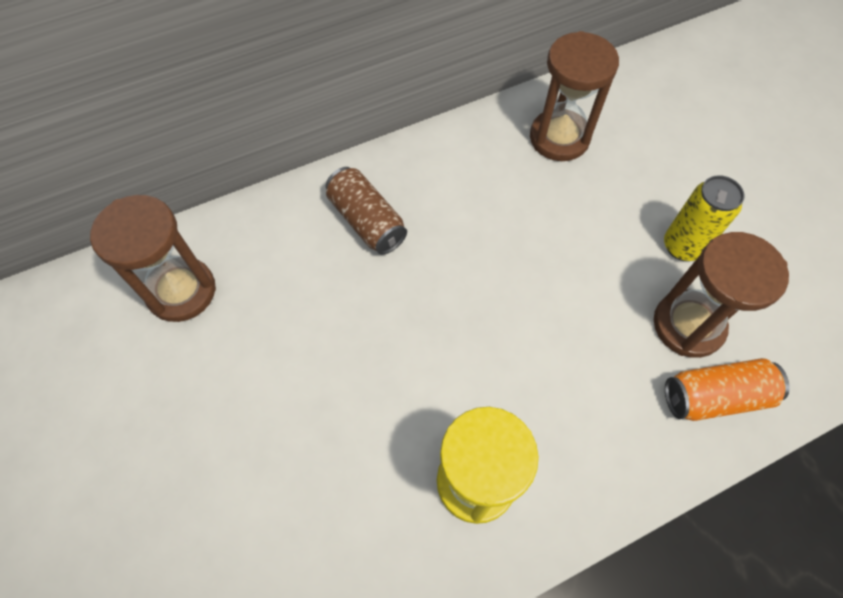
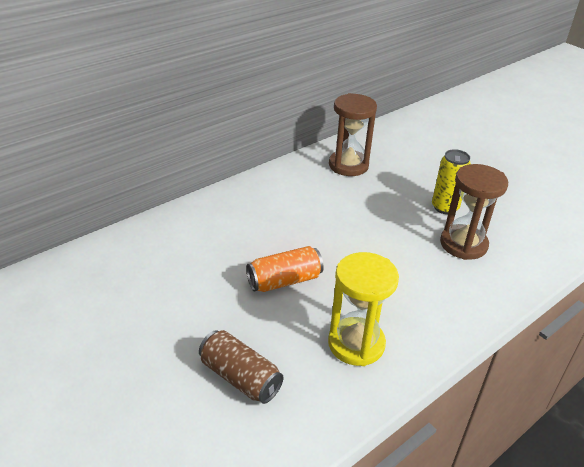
camera: 15 degrees left, 25 degrees down
brown hourglass [90,195,216,322] -> none
brown can [326,167,407,255] -> brown can moved to [199,330,283,404]
orange can [665,358,790,421] -> orange can moved to [246,246,324,292]

